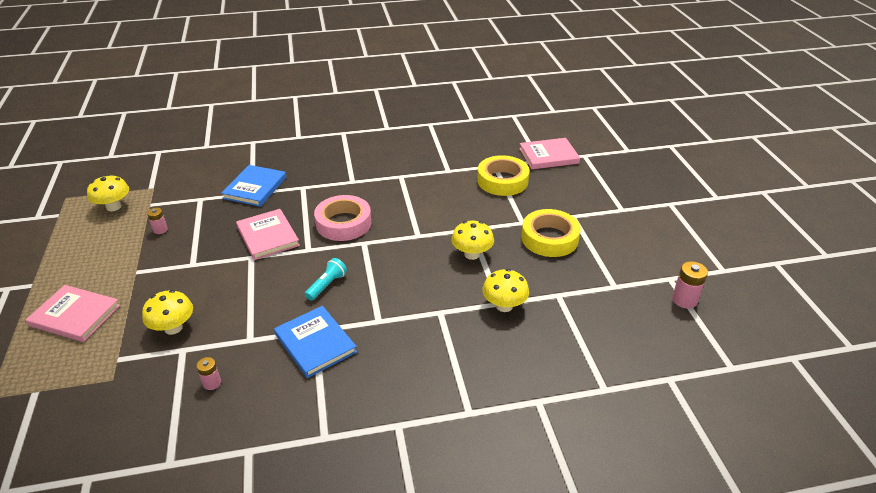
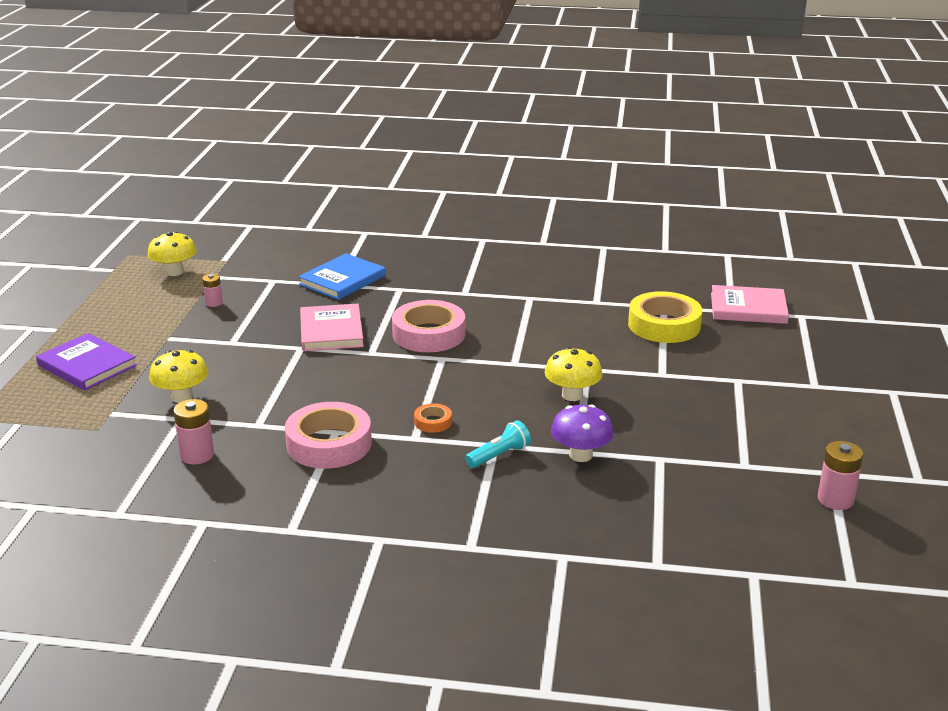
camera: 20 degrees right, 10 degrees down
pink book [26,285,120,342] -> purple book [36,333,137,391]
pink battery [196,357,221,390] -> pink battery [173,399,214,464], size x1.58
blue book [274,306,357,378] -> pink tape [285,402,372,469]
turquoise flashlight [305,258,347,301] -> turquoise flashlight moved to [465,420,531,468]
yellow mushroom [482,269,529,312] -> purple mushroom [551,404,614,462]
yellow tape [521,209,581,257] -> none
none -> orange tape [414,403,452,433]

